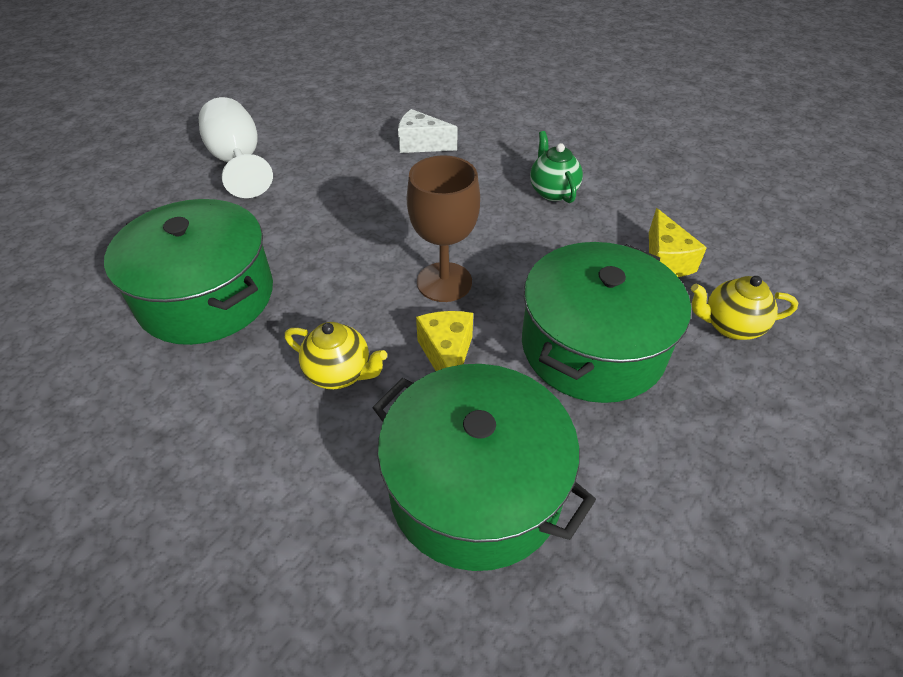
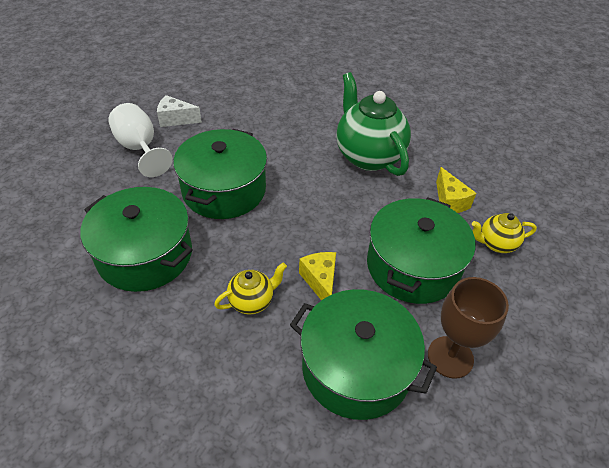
camera: 10 degrees left, 0 degrees up
yellow teapot [285,322,387,389] -> yellow teapot turned 45 degrees counterclockwise [214,263,287,315]
white cheese [398,109,457,153] -> white cheese moved to [157,95,202,127]
brown goblet [407,156,480,302] -> brown goblet moved to [428,277,509,379]
green teapot [530,131,583,203] -> green teapot [336,72,411,176], size x2.03
none -> green pot [173,129,267,219]

